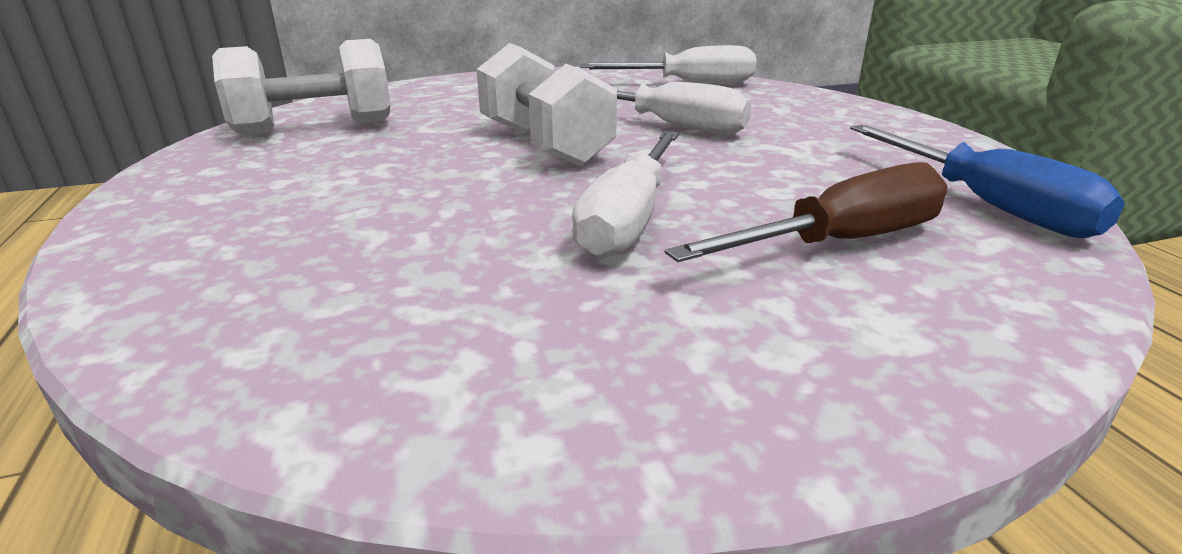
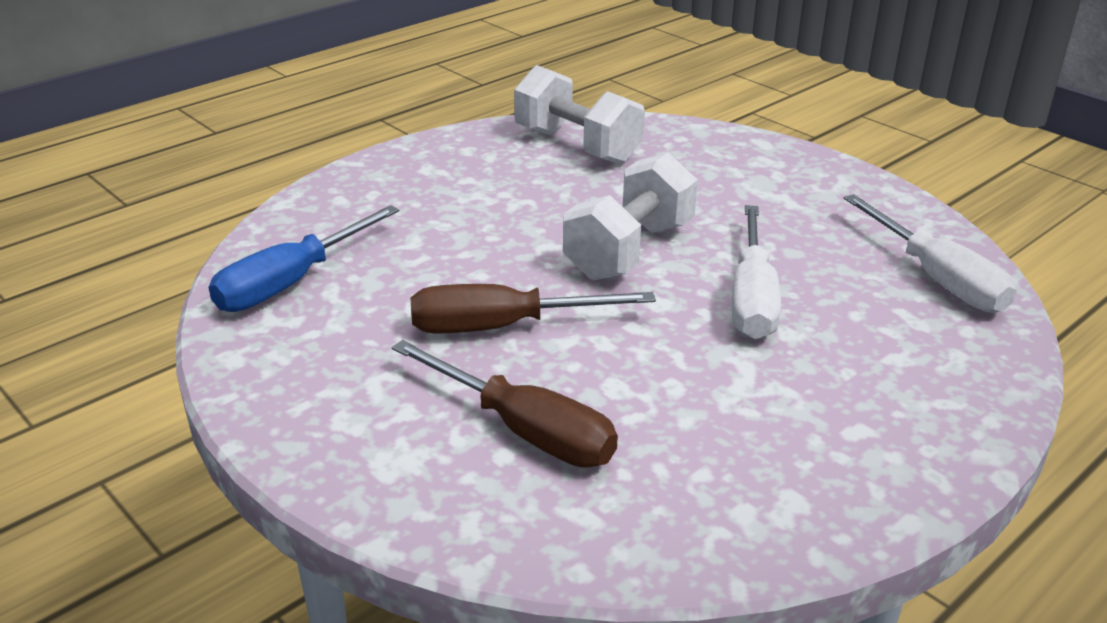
camera: 65 degrees right, 5 degrees up
white screwdriver [572,131,679,258] -> brown screwdriver [411,284,656,333]
blue screwdriver [850,125,1125,238] -> blue screwdriver moved to [209,205,399,312]

